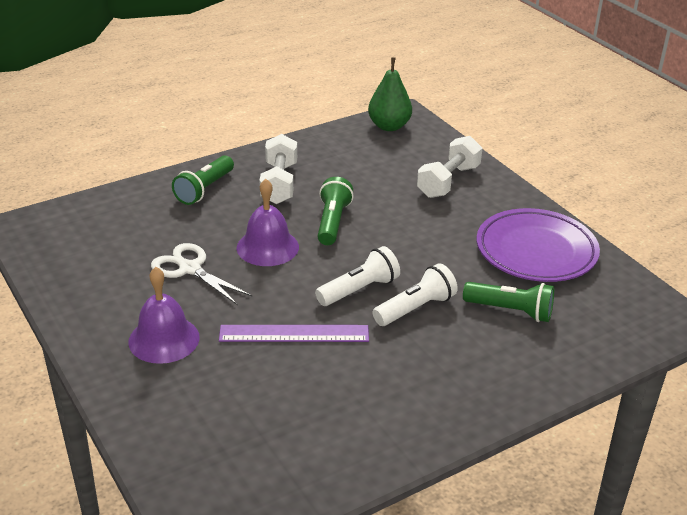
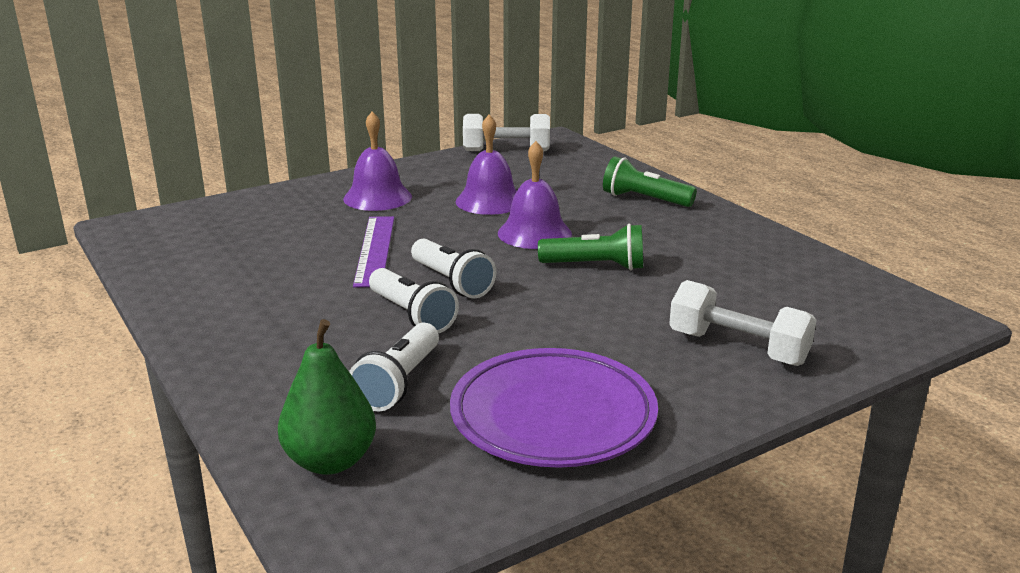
camera: 90 degrees right, 10 degrees down
white scissors [151,243,253,305] -> purple bell [456,115,517,215]
white dumbbell [260,134,297,204] -> white dumbbell moved to [463,114,550,151]
green pear [368,57,412,131] -> green pear moved to [278,319,376,475]
green flashlight [463,282,554,322] -> white flashlight [349,323,439,411]

